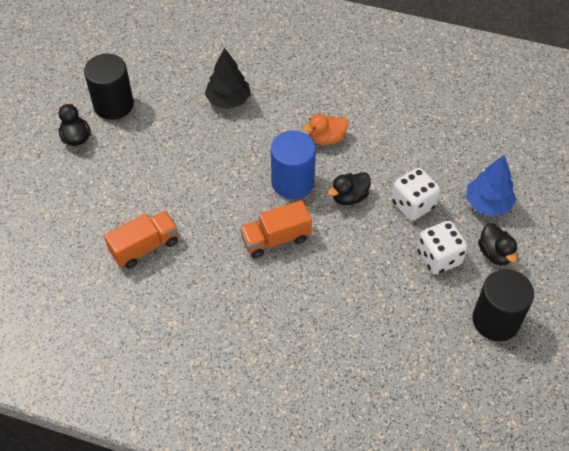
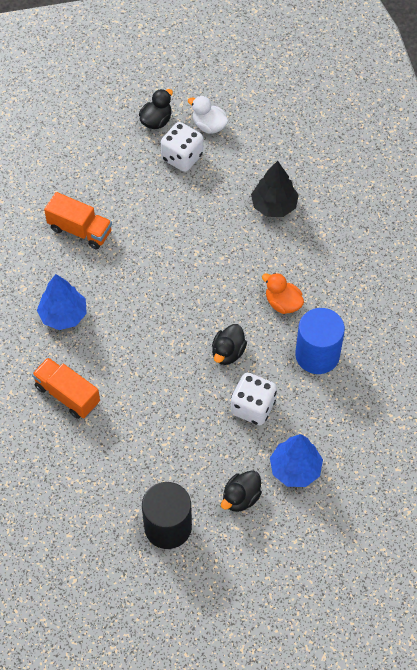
camera: 60 degrees right, 5 degrees up
black cylinder [84,54,134,120] -> white duck [188,96,228,134]
orange truck [240,200,312,258] -> orange truck moved to [32,357,100,419]
blue cylinder [271,131,316,199] -> blue cylinder moved to [295,308,345,374]
black duck [328,172,371,205] -> black duck turned 90 degrees counterclockwise [212,324,247,365]
white dice [417,221,468,274] -> white dice moved to [161,122,203,172]
none -> blue tree [37,274,87,330]

